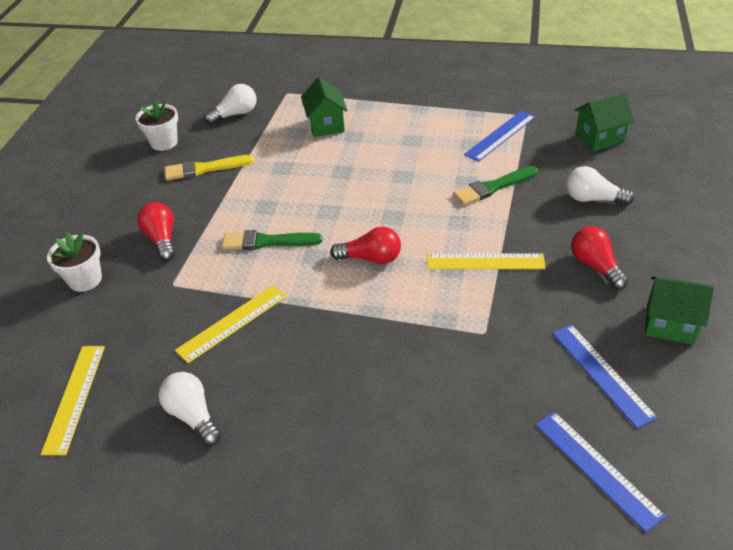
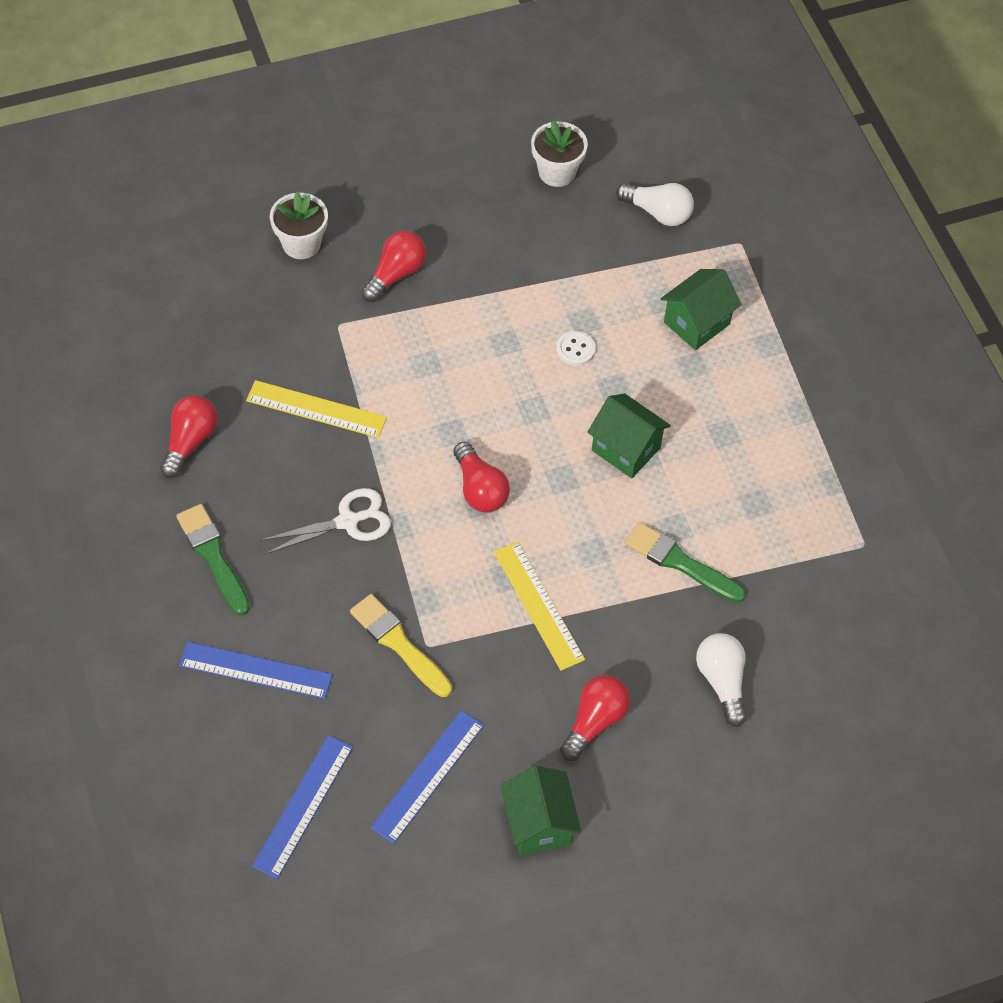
camera: 55 degrees right, 15 degrees up
yellow ruler [41,346,105,455] -> none
white light bulb [159,372,221,446] -> red light bulb [160,395,218,478]
yellow brush [164,155,254,181] -> yellow brush moved to [350,594,452,697]
green brush [222,230,323,250] -> green brush moved to [176,504,250,615]
blue ruler [464,111,535,162] -> blue ruler moved to [179,642,333,699]
green house [574,93,634,151] -> green house moved to [587,393,671,478]
none -> white scissors [261,488,391,554]
none -> white button [556,331,596,366]

